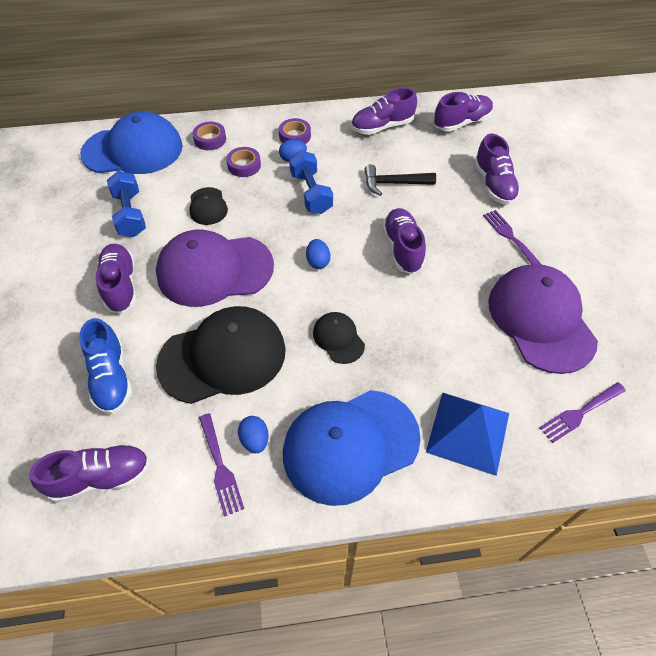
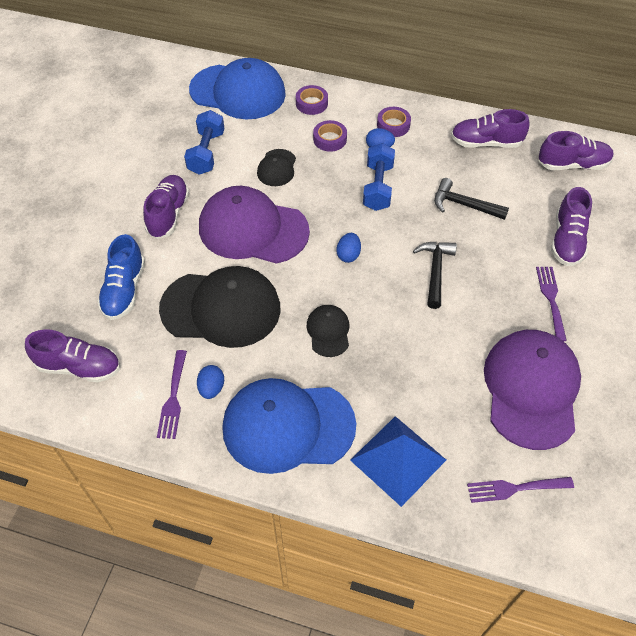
camera: 25 degrees right, 0 degrees up
purple shoe [382,208,426,274] -> black hammer [413,242,457,309]

